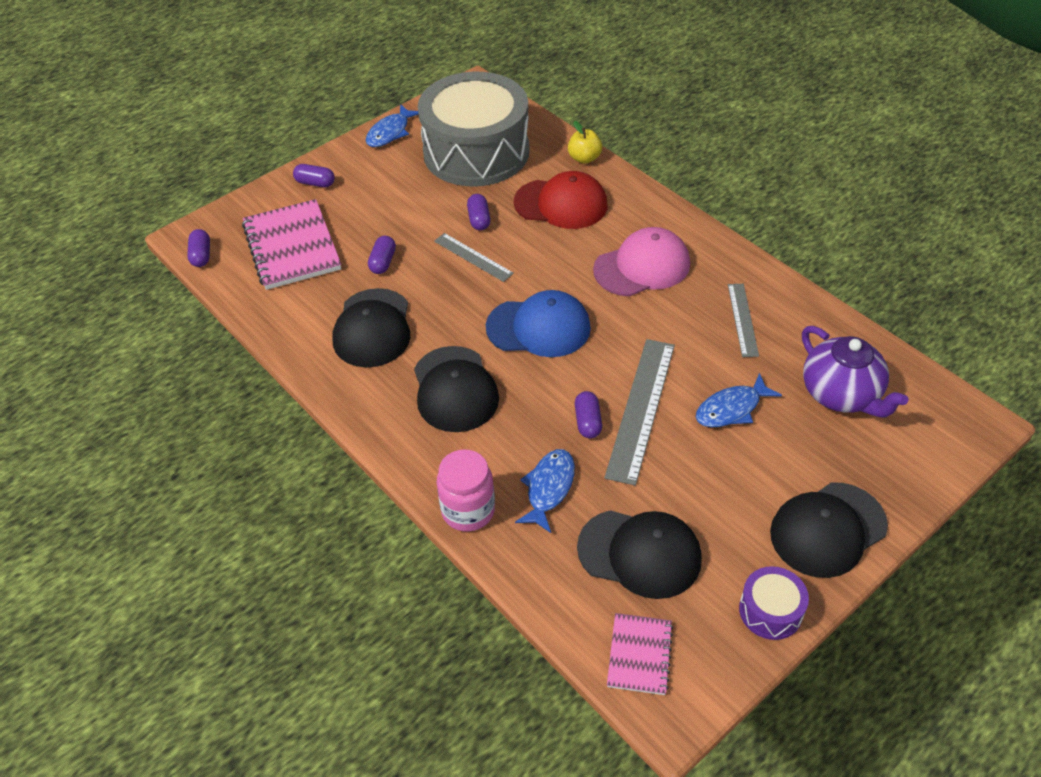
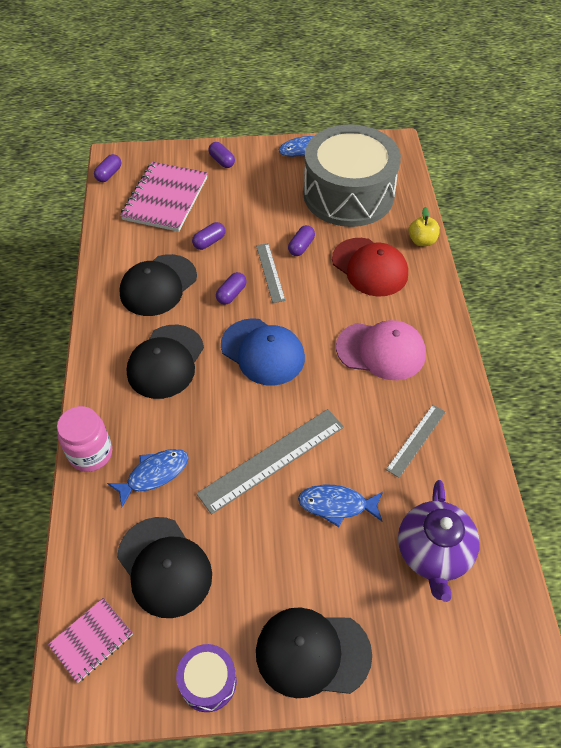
camera: 35 degrees right, 5 degrees up
purple capsule [575,391,602,438] -> purple capsule moved to [216,272,247,305]

